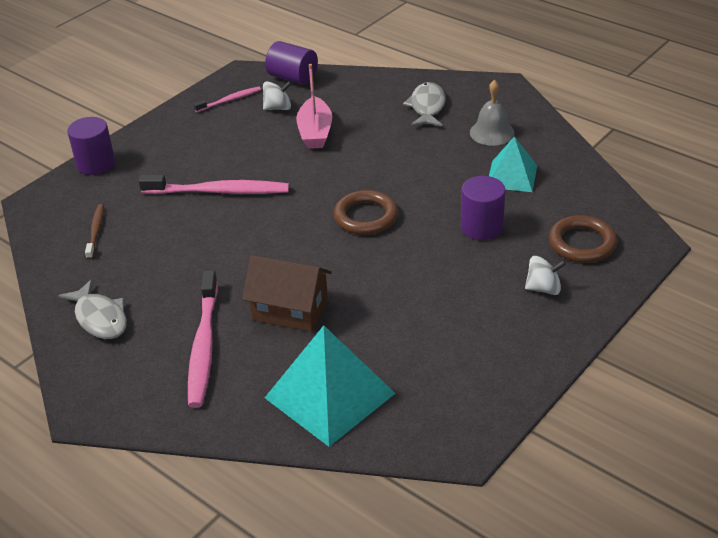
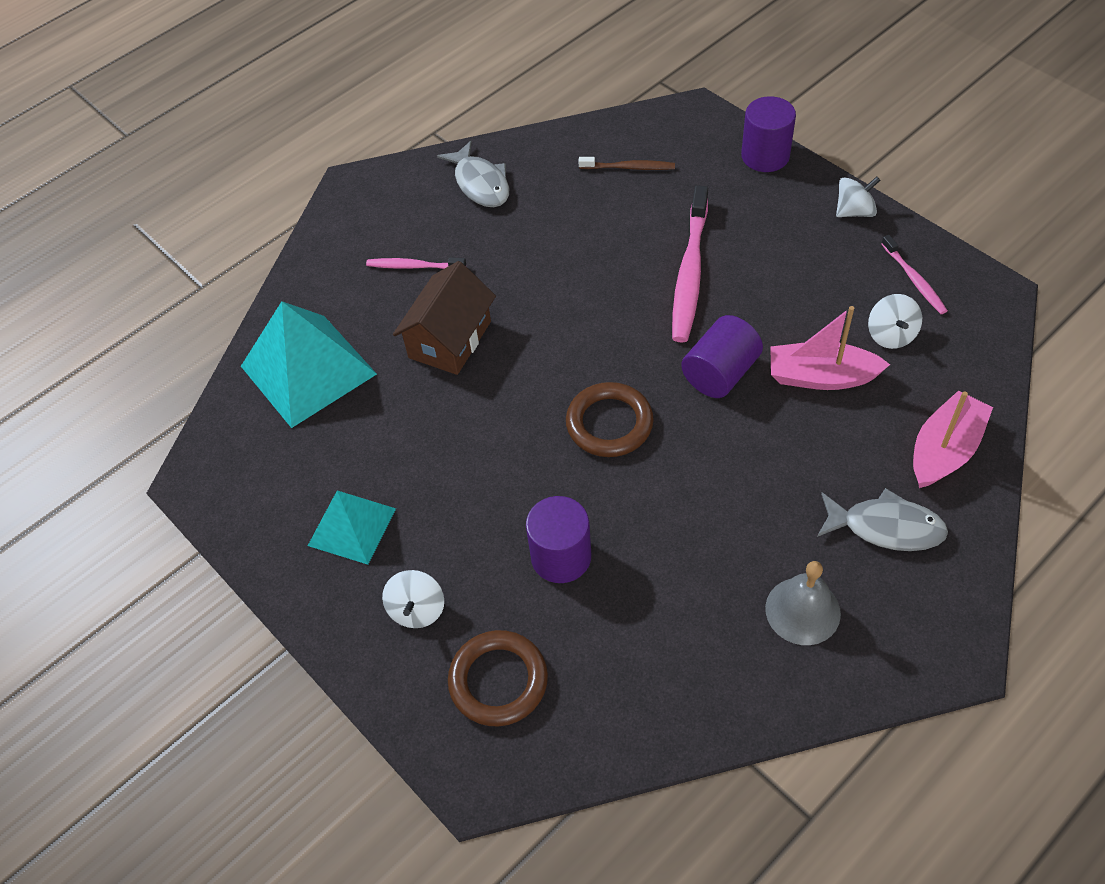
camera: 100 degrees right, 15 degrees up
grey fish [58,279,127,339] -> grey fish turned 90 degrees counterclockwise [437,141,509,207]
pink toothbrush [188,270,218,408] -> pink toothbrush [366,257,466,269], size x0.54
purple cylinder [265,41,318,85] -> purple cylinder moved to [681,315,763,398]
turquoise pyramid [489,136,537,192] -> turquoise pyramid moved to [308,491,396,565]
none -> white spinning top [836,176,881,217]
none -> pink boat [913,390,993,488]

